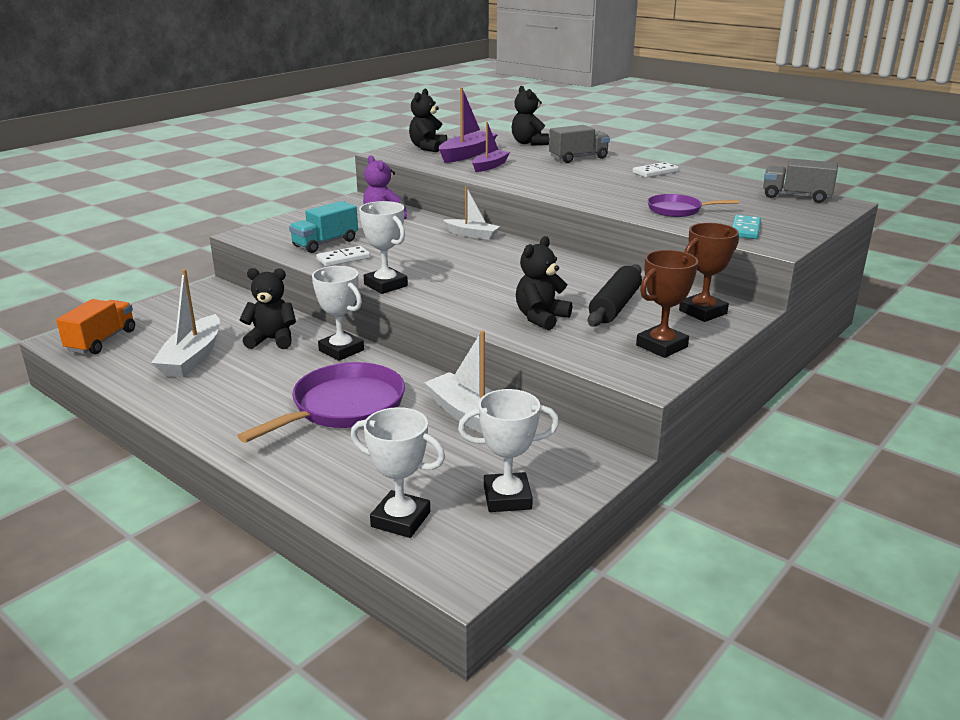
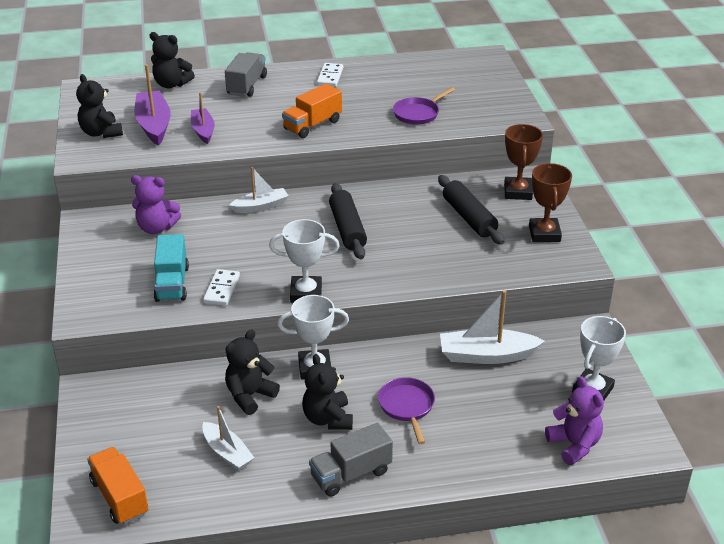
camera: 50 degrees left, 10 degrees up
white boat [151,269,220,378] -> white boat [202,406,254,471], size x0.65
purple pan [238,362,405,443] -> purple pan [378,377,435,444], size x0.59
white trophy [351,407,445,538] -> purple teddy bear [545,376,604,465]
black teddy bear [516,236,572,331] -> black teddy bear moved to [302,354,353,430]
turquoise domino [732,215,761,239] -> none
grey truck [763,159,838,203] -> grey truck moved to [309,423,393,497]
none -> orange truck [282,83,342,138]
none -> black rolling pin [329,183,367,259]

